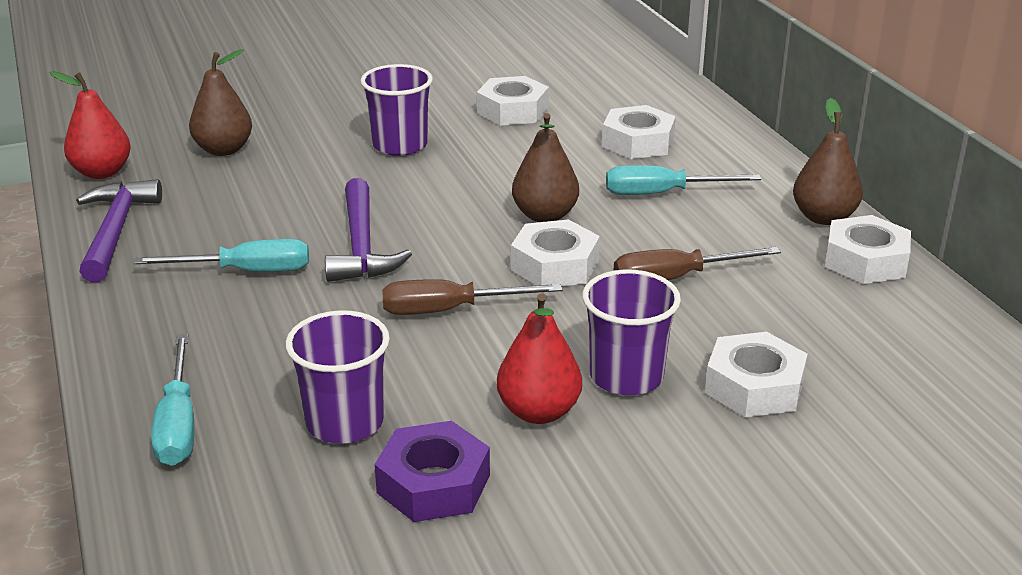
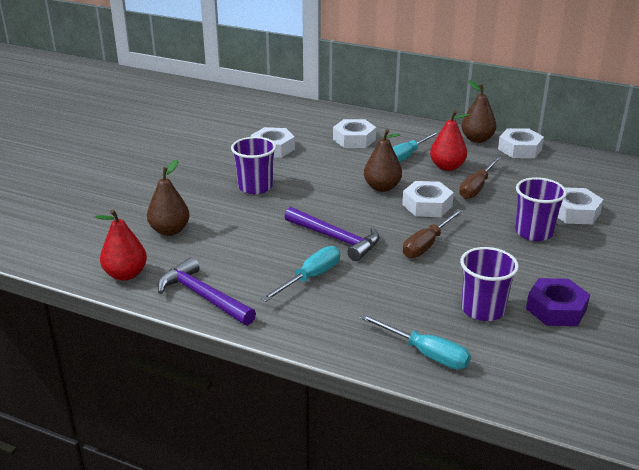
camera: 45 degrees left, 0 degrees up
red pear [497,293,582,424] -> red pear moved to [430,111,469,171]

